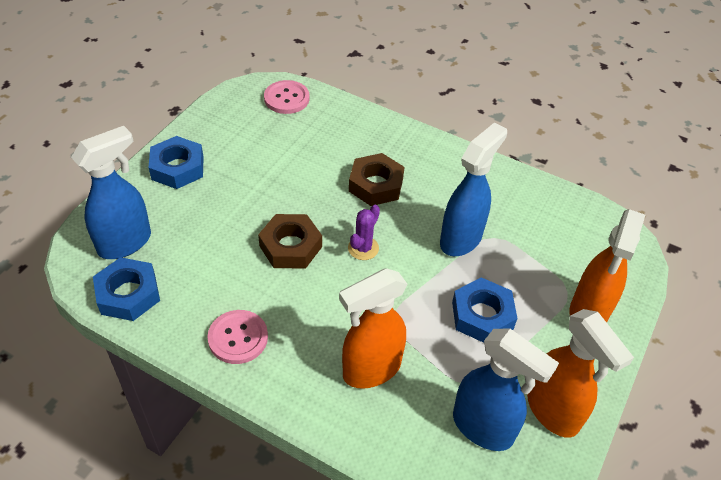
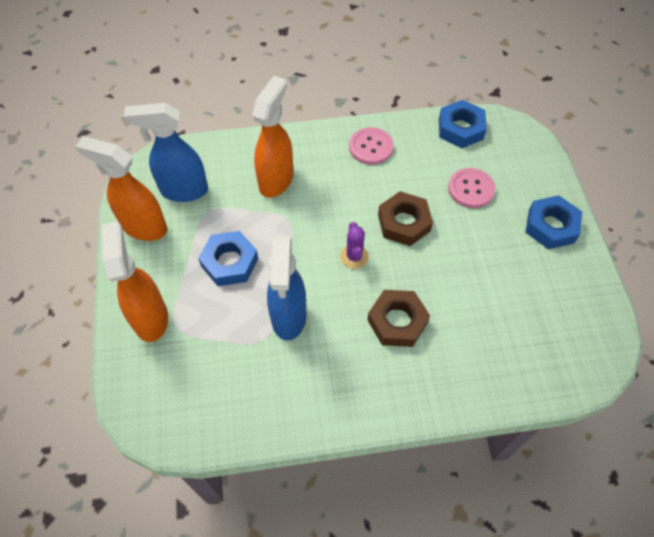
camera: 145 degrees right, 10 degrees up
blue spray bottle [71,126,151,259] -> none
pink button [264,80,309,114] -> pink button moved to [448,168,495,208]

